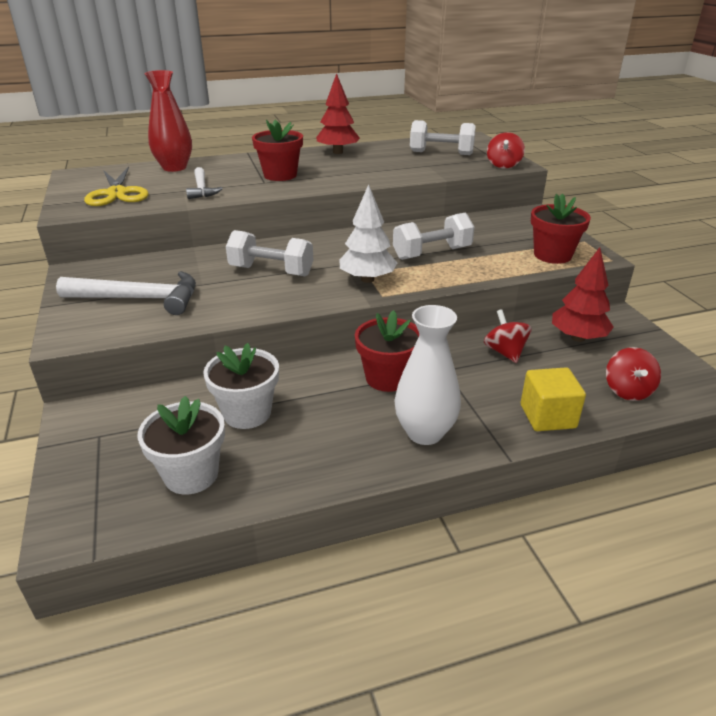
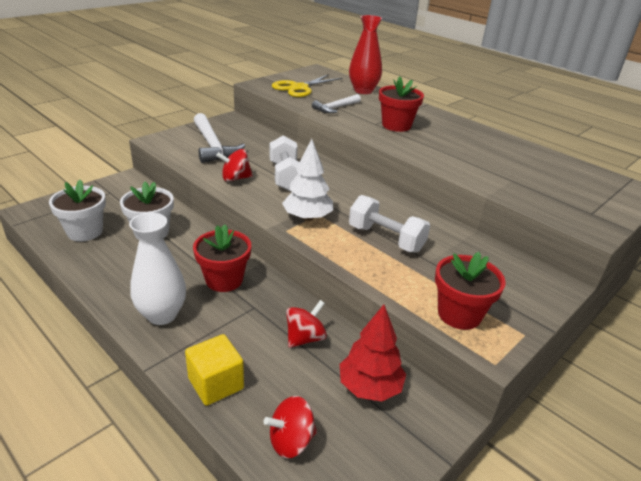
camera: 60 degrees right, 0 degrees up
red tree [316,73,360,154] -> none
white dumbbell [410,120,476,155] -> none
red spinning top [487,132,525,168] -> red spinning top moved to [216,149,253,182]

